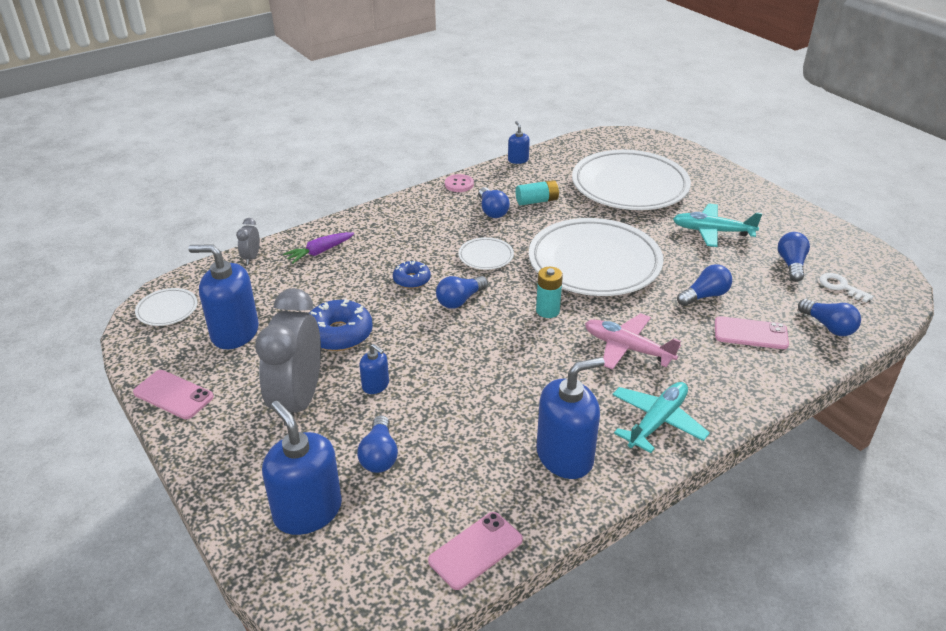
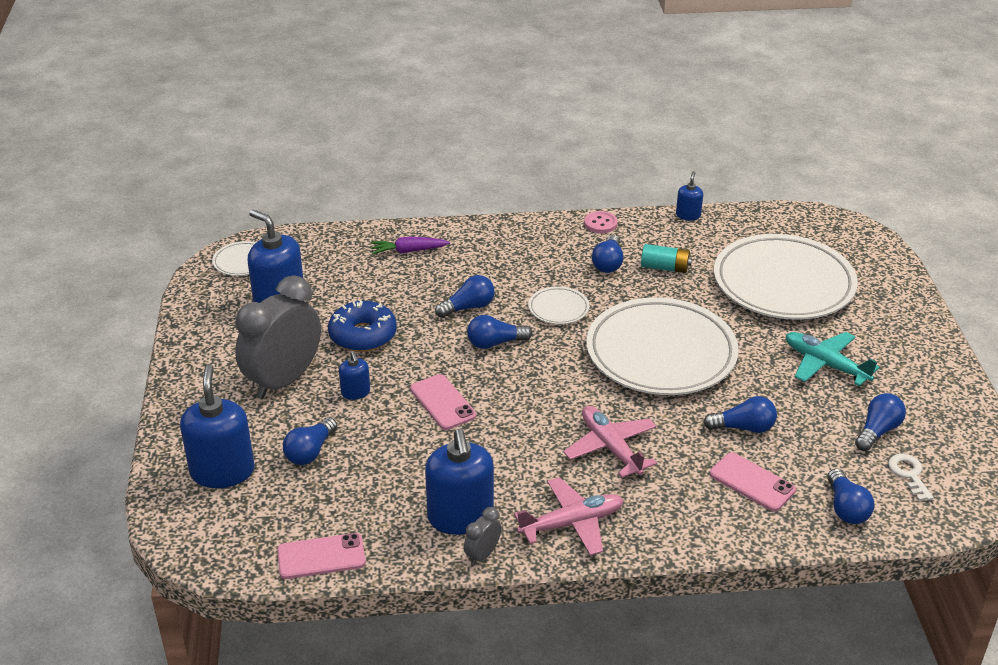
camera: 30 degrees right, 0 degrees up
pink phone [133,370,214,419] -> pink phone moved to [410,374,476,430]
grey clock [236,218,260,264] -> grey clock moved to [464,507,501,565]
blue donut [393,261,431,289] -> blue light bulb [435,275,495,318]
turquoise battery [536,267,563,318] -> none
blue soap dispenser [537,357,605,479] -> blue soap dispenser turned 75 degrees clockwise [425,429,494,535]
turquoise plane [613,382,710,453] -> pink plane [514,477,624,556]

